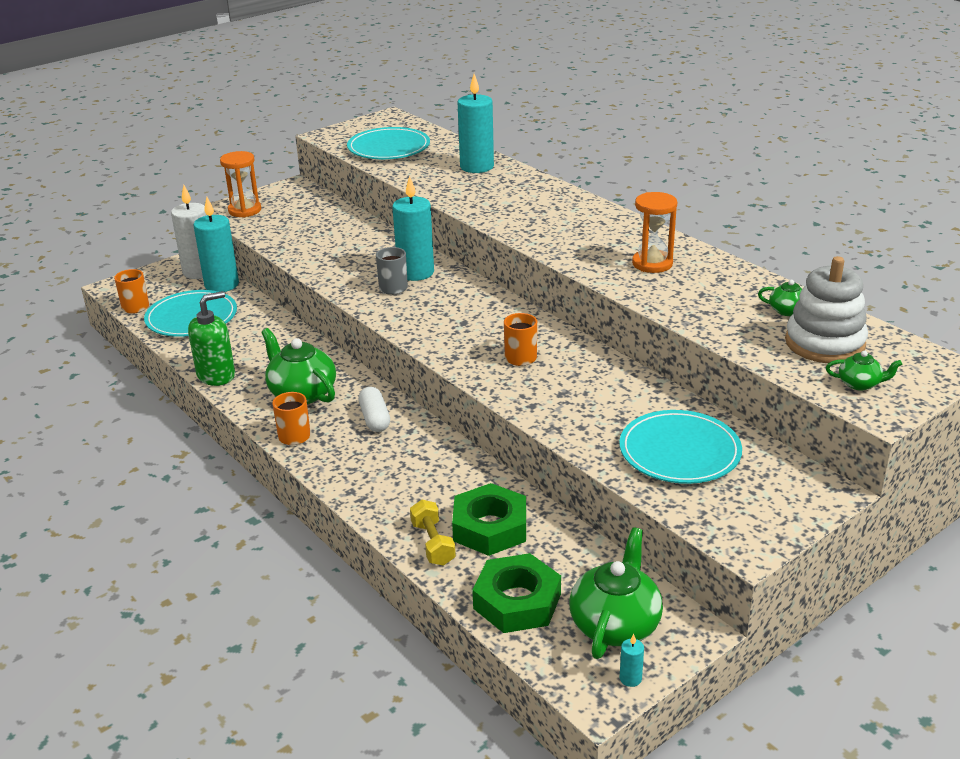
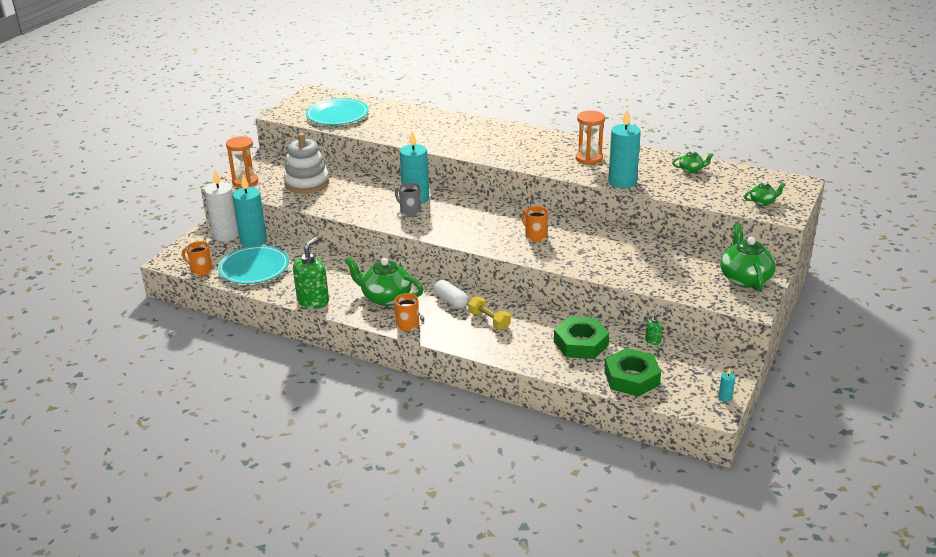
camera: 25 degrees left, 0 degrees up
yellow dumbbell [410,500,456,566] -> yellow dumbbell moved to [468,297,511,330]
turquoise candle [458,74,494,173] -> turquoise candle moved to [608,109,641,188]
green teapot [569,527,663,659] -> green teapot moved to [720,223,776,291]
turquoise plate [620,410,742,484] -> none
white stacking toy [785,256,868,363] -> white stacking toy moved to [284,133,329,193]
none -> green soap dispenser [645,311,662,345]

